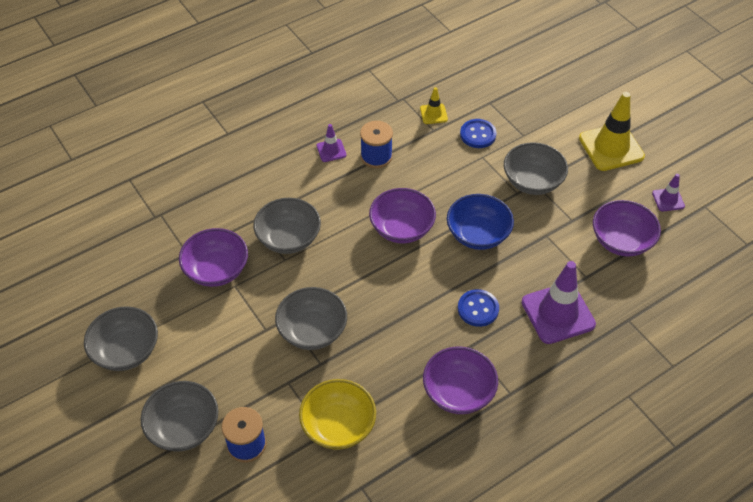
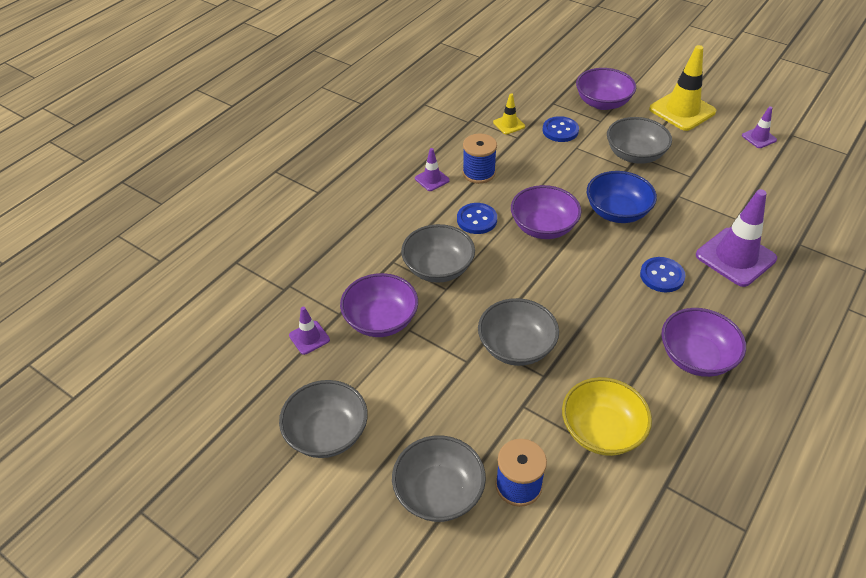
camera: 20 degrees left, 5 degrees down
purple bowl [593,200,661,257] -> purple bowl moved to [576,68,636,110]
none -> purple traffic cone [289,307,330,355]
none -> blue button [457,203,497,234]

